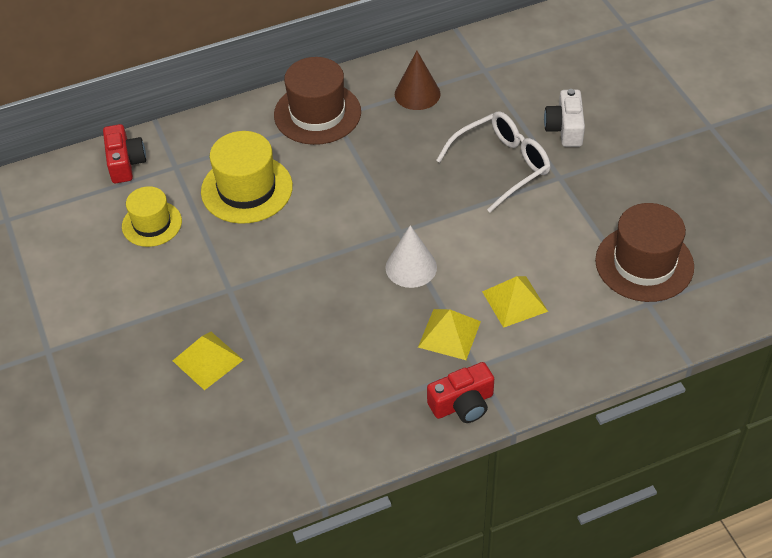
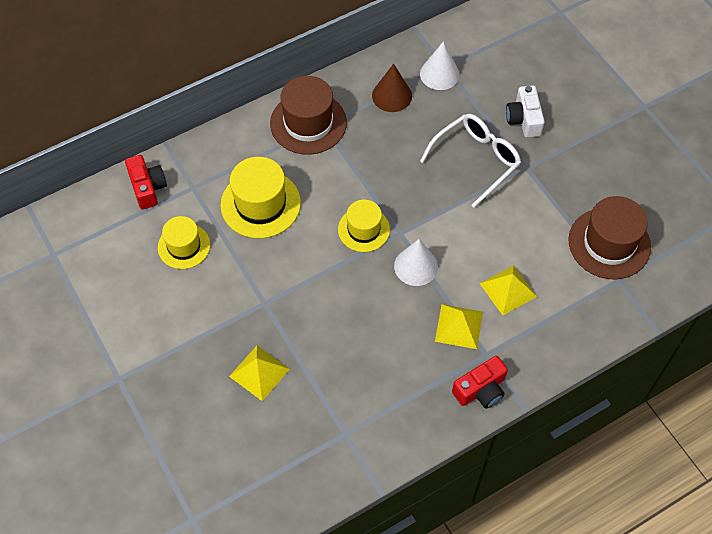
camera: 10 degrees left, 10 degrees up
none -> yellow hat [338,200,390,252]
none -> white cone [420,41,460,90]

